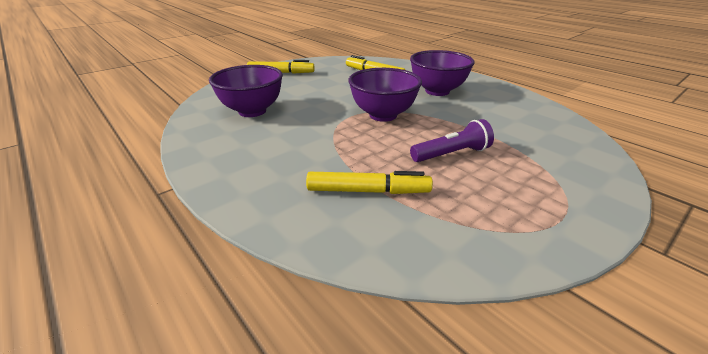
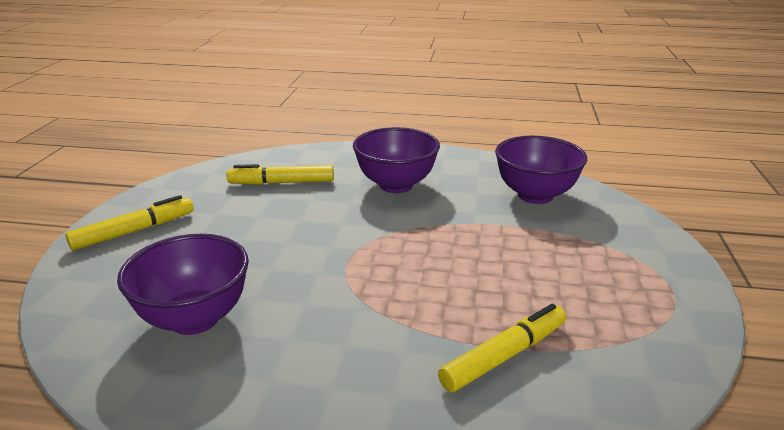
camera: 40 degrees left, 5 degrees down
purple bowl [348,68,422,122] -> purple bowl moved to [495,136,587,204]
purple flashlight [410,119,494,162] -> none

